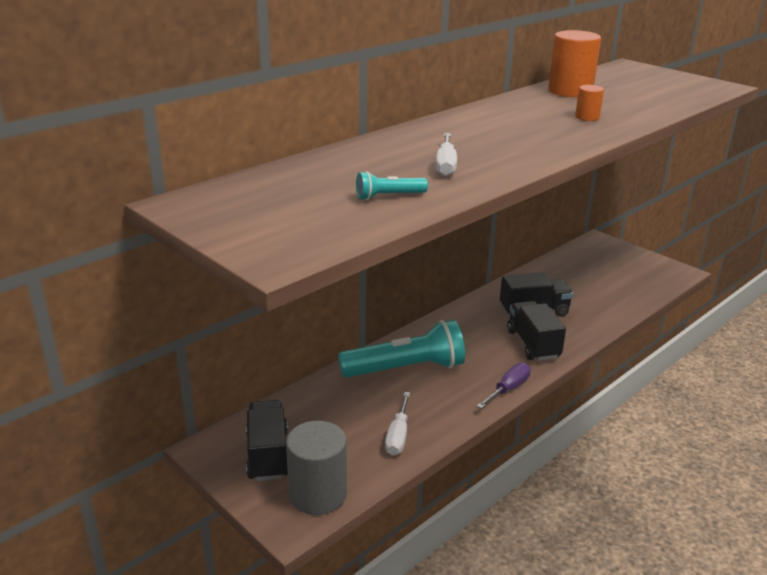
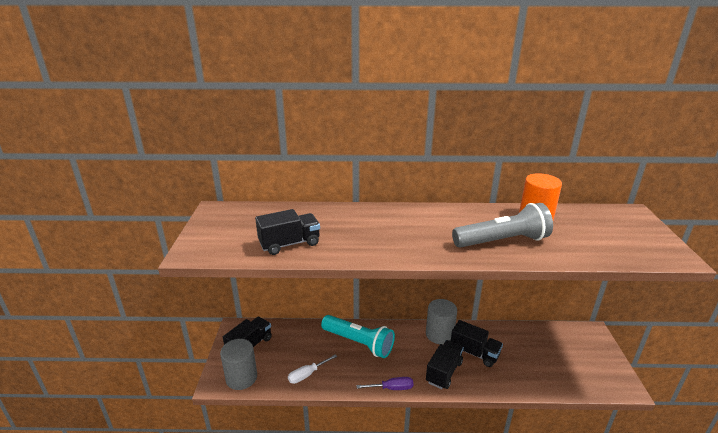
camera: 45 degrees right, 0 degrees up
turquoise flashlight [356,171,428,200] -> black truck [255,209,320,255]
white screwdriver [436,133,457,177] -> none
orange cylinder [575,85,604,121] -> grey flashlight [452,203,553,248]
none -> grey cylinder [426,299,457,344]

